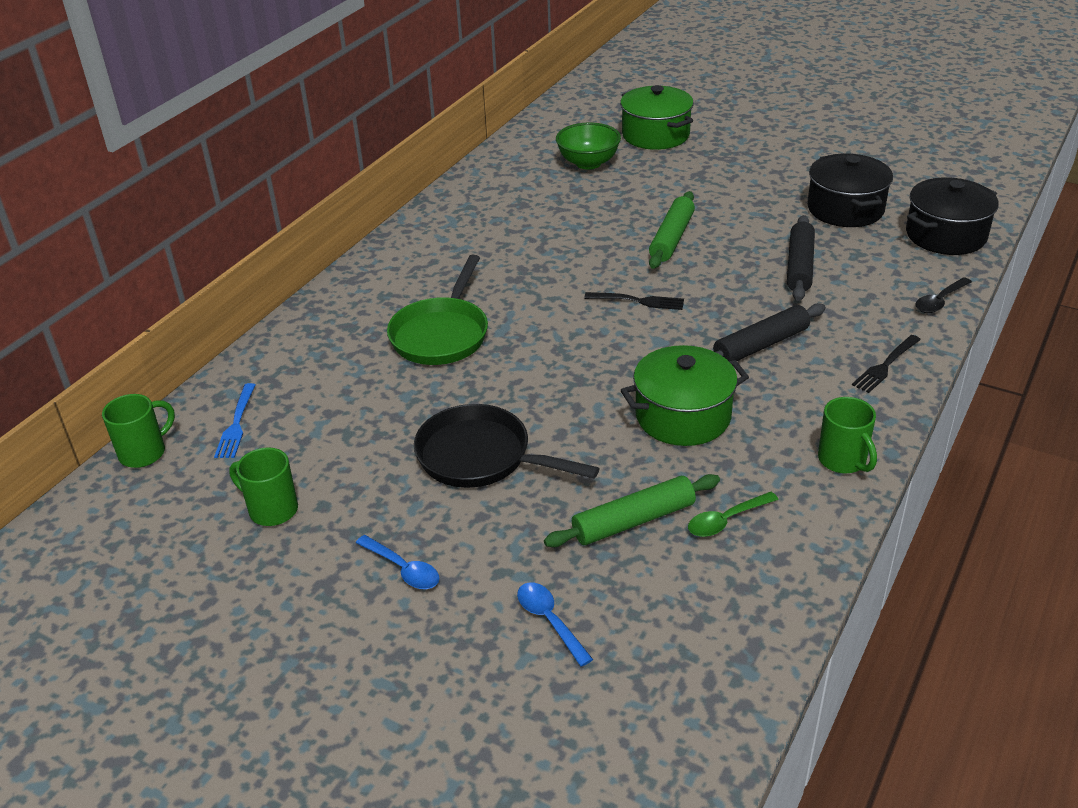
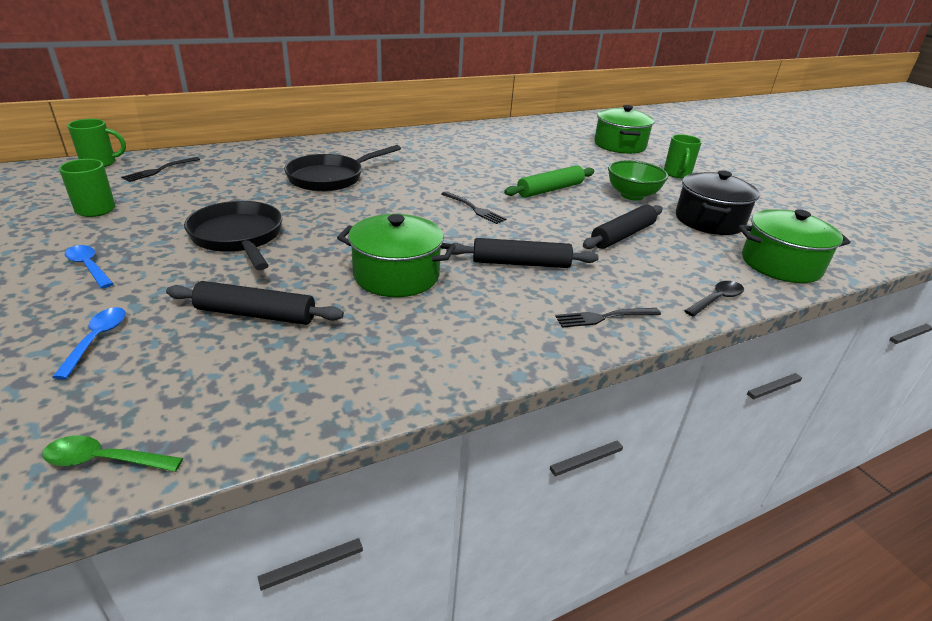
camera: 30 degrees right, 5 degrees down
blue fork [214,383,256,458] -> black fork [121,157,200,182]
blue spoon [356,535,439,589] -> blue spoon turned 150 degrees clockwise [65,245,114,288]
green pan [387,255,488,365] -> black pan [284,145,401,192]
green rolling pin [544,474,720,547] -> black rolling pin [166,281,344,325]
green bowl [556,122,621,170] -> green bowl moved to [608,160,668,201]
green spoon [688,492,779,537] -> green spoon moved to [42,435,183,472]
green mug [818,397,877,474] -> green mug moved to [664,134,702,178]
black pot [906,177,999,255] -> green pot [738,209,851,283]
black spoon [916,277,972,313] -> black spoon turned 150 degrees clockwise [684,281,744,317]

